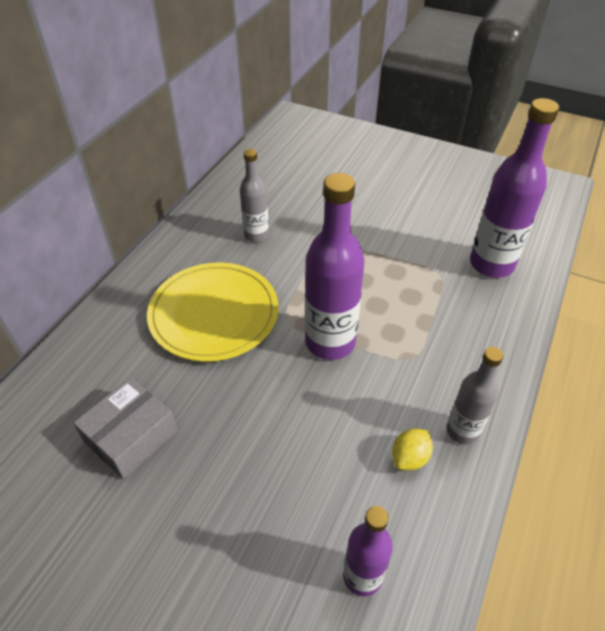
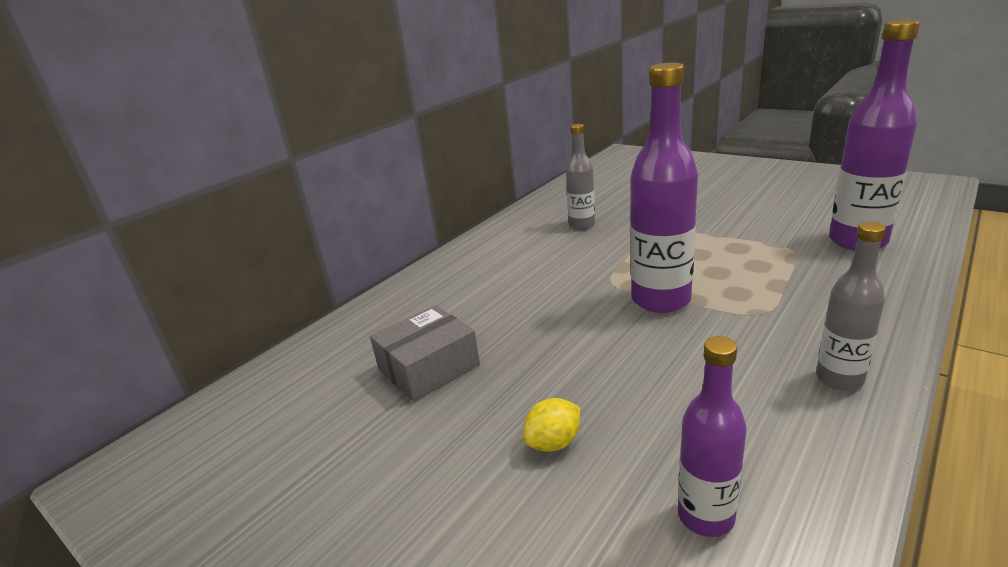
camera: 15 degrees right, 20 degrees down
yellow plate [147,262,278,362] -> none
yellow lemon [392,429,433,470] -> yellow lemon moved to [523,398,580,452]

